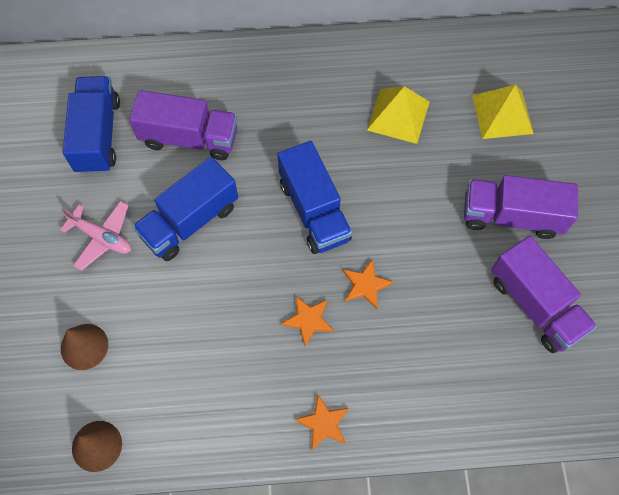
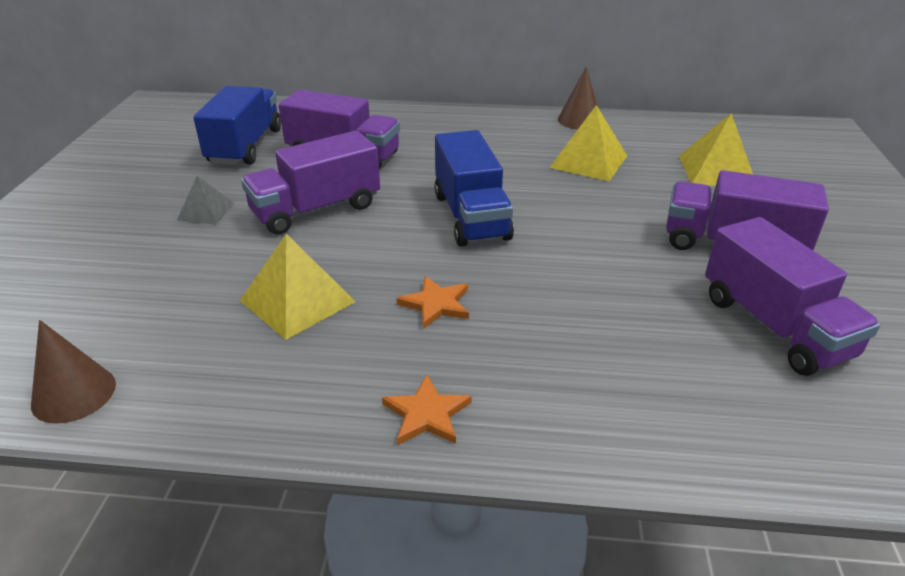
camera: 10 degrees right, 30 degrees down
pink plane [60,201,131,271] -> grey pyramid [177,176,234,224]
brown cone [61,324,108,370] -> brown cone moved to [558,67,598,129]
blue truck [133,157,238,261] -> purple truck [241,131,380,235]
orange star [343,259,393,309] -> none
none -> yellow pyramid [240,234,356,340]

